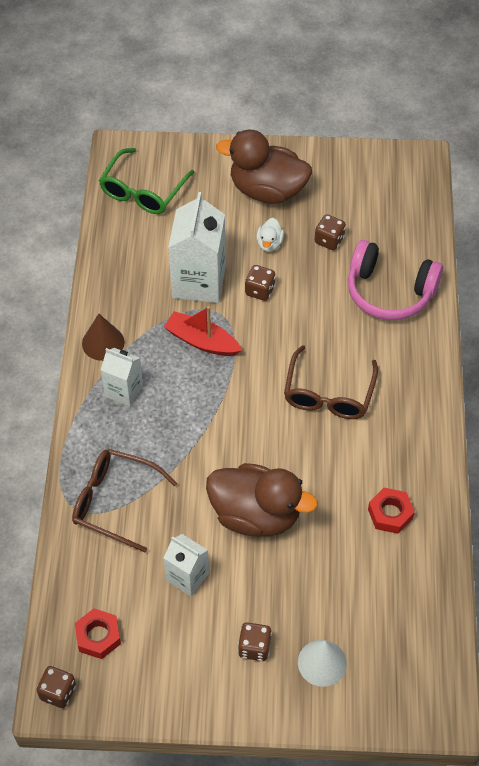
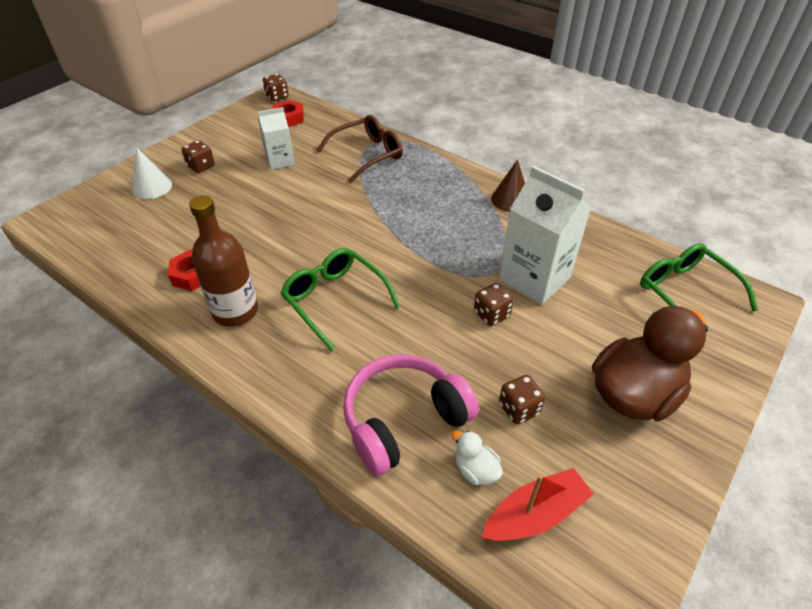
camera: 125 degrees right, 10 degrees down
white carton [101,348,143,407] -> none
red boat [164,306,242,356] -> red boat moved to [482,468,594,541]
brown duck [206,463,318,537] -> none
white duck [256,218,284,252] -> white duck moved to [452,430,503,485]
brown glasses [284,345,378,419] -> green glasses [281,248,400,351]
none -> brown bottle [189,195,258,327]

